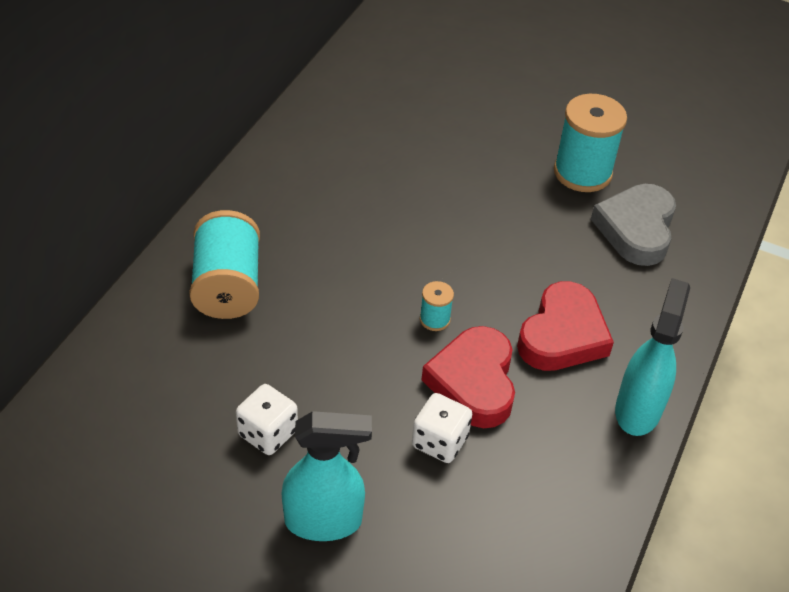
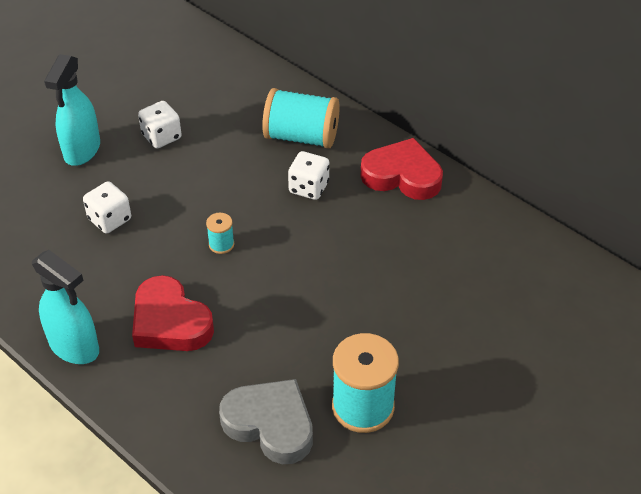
camera: 110 degrees right, 0 degrees up
red heart [421,326,515,428] -> red heart moved to [360,138,443,200]
none -> white dice [288,151,329,200]

